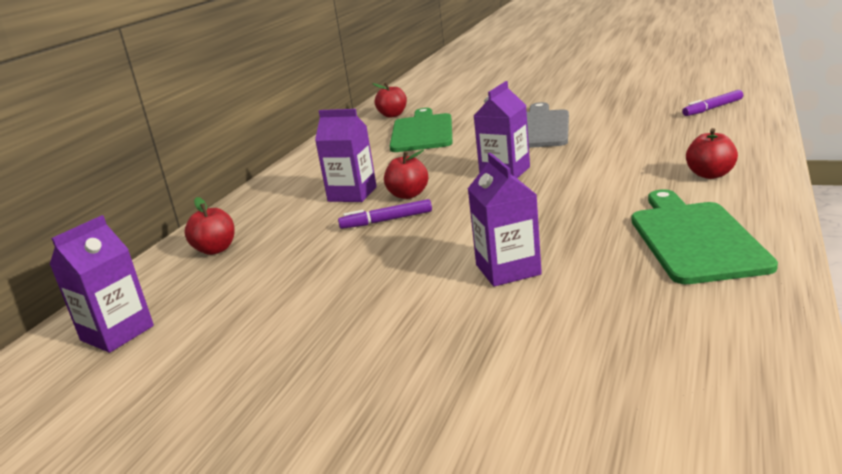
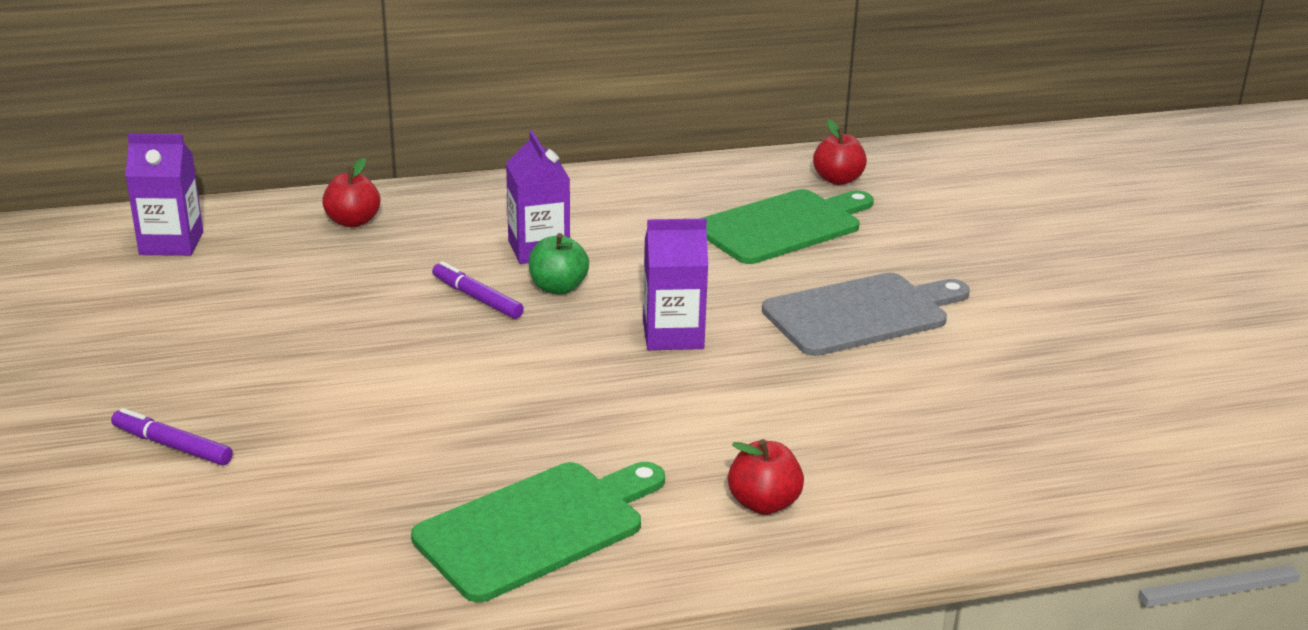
camera: 50 degrees right, 5 degrees up
red apple [384,150,428,199] -> green apple [528,233,589,295]
purple carton [468,153,542,287] -> none
purple marker [682,90,743,116] -> purple marker moved to [111,408,233,465]

